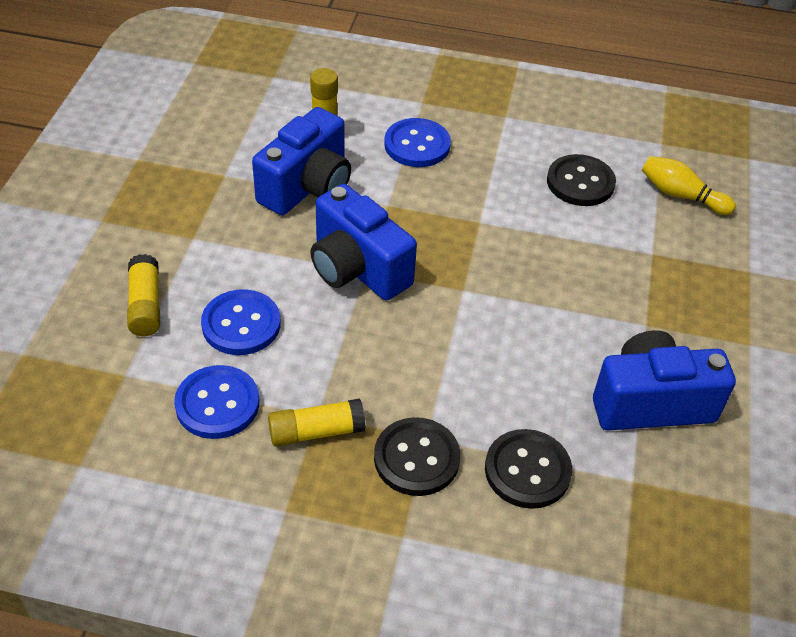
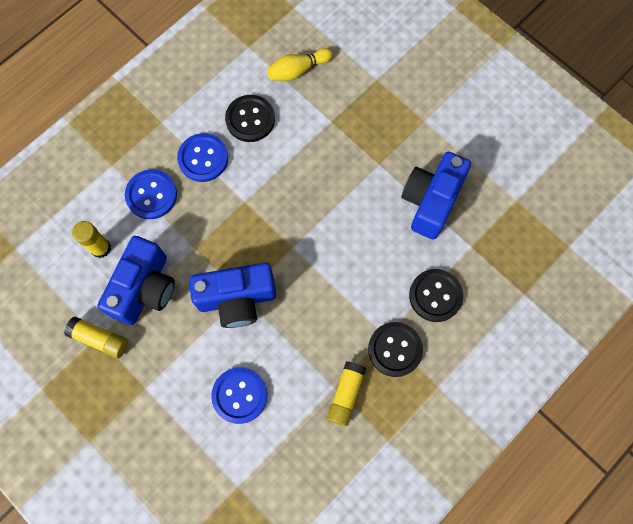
camera: 55 degrees left, 25 degrees up
yellow glue stick [127,254,160,336] -> yellow glue stick moved to [64,317,128,359]
blue button [174,365,259,439] -> blue button moved to [177,133,228,182]
blue camera [252,107,351,215] -> blue camera turned 45 degrees clockwise [97,236,175,325]

